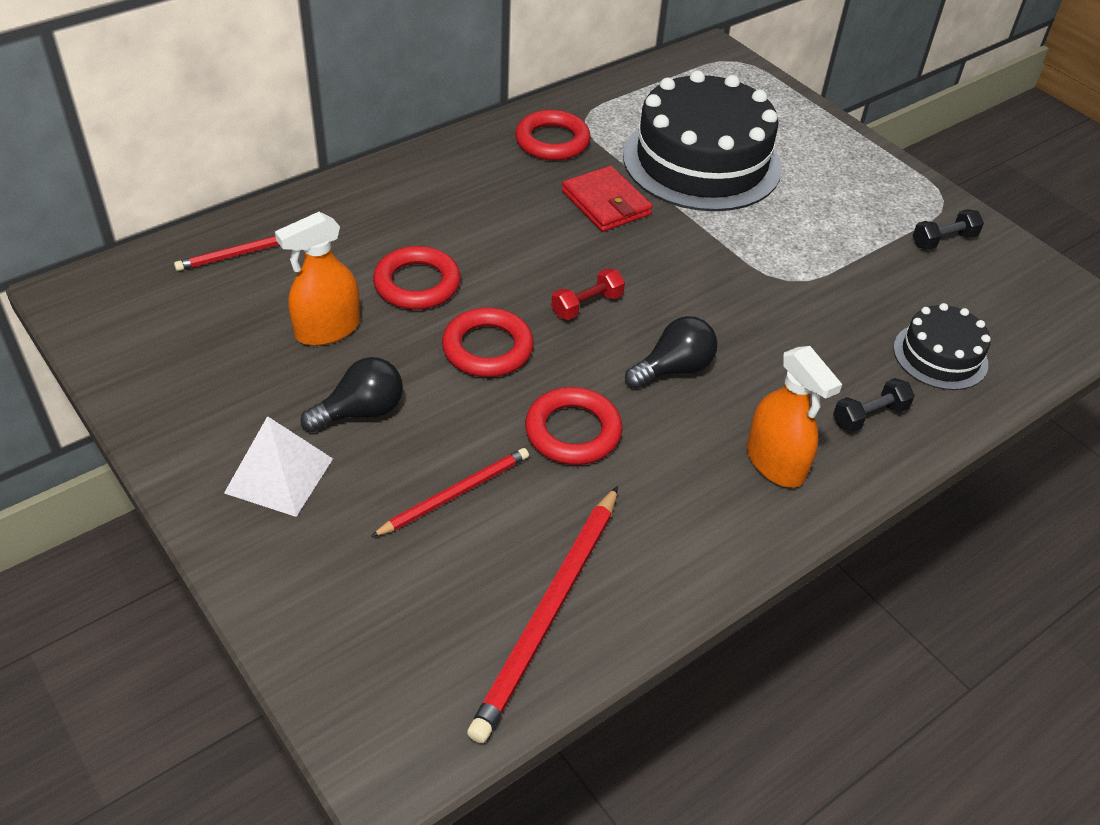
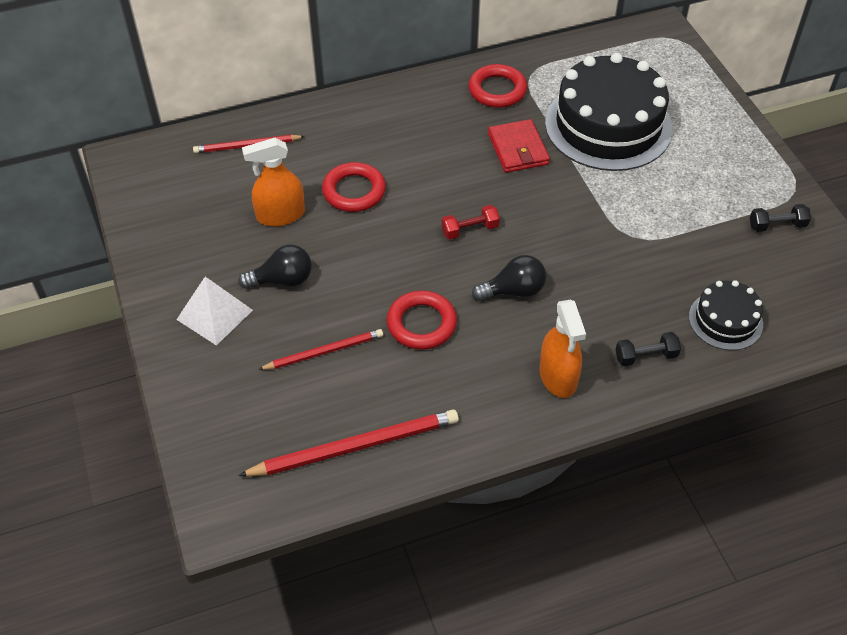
camera: 20 degrees right, 5 degrees up
red ring [442,307,534,377] -> none
red pencil [467,486,618,743] -> red pencil turned 150 degrees counterclockwise [238,409,459,477]

